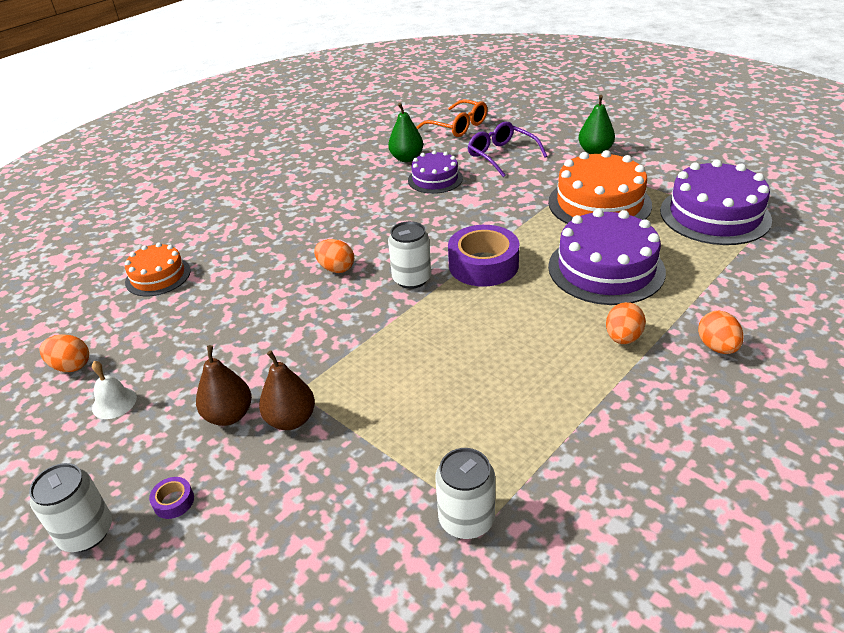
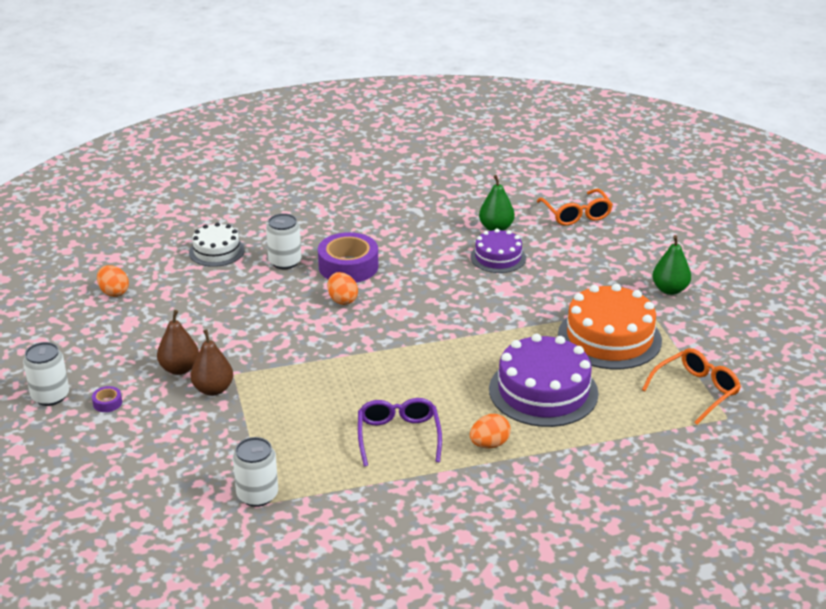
camera: 30 degrees right, 5 degrees down
white bell [92,361,137,419] -> none
orange cake [125,243,191,296] -> white cake [189,222,245,267]
white can [388,221,431,289] -> white can moved to [266,213,302,269]
purple tape [448,225,519,287] -> purple tape moved to [318,232,378,283]
purple glasses [468,122,547,177] -> purple glasses moved to [358,398,442,467]
purple cake [660,160,772,245] -> orange glasses [642,348,741,425]
orange egg [698,311,744,354] -> none

